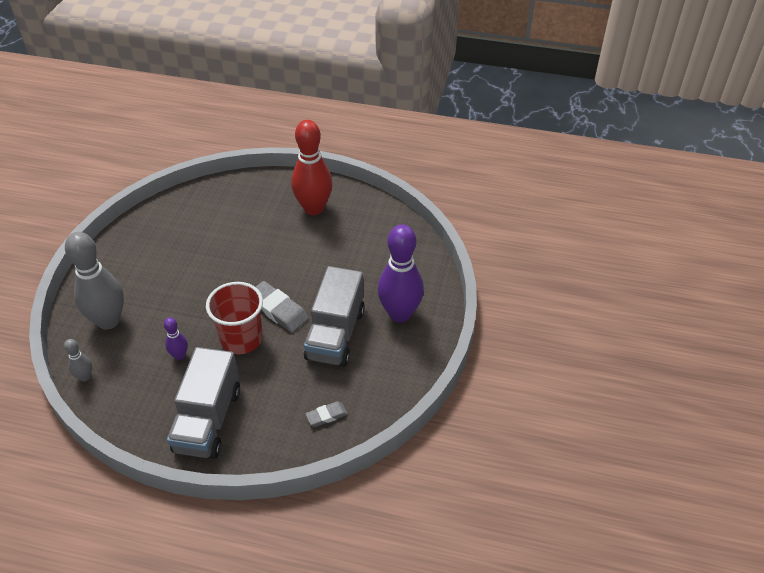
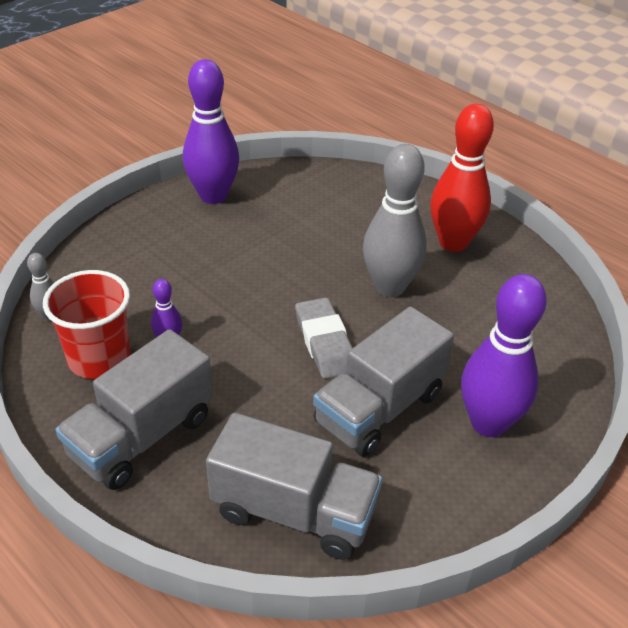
camera: 30 degrees right, 5 degrees down
grey bowling pin [65,232,124,330] -> grey bowling pin moved to [363,144,427,297]
red cup [206,282,263,354] -> red cup moved to [43,270,131,379]
grey eraser [305,401,348,427] -> grey truck [206,412,382,560]
none -> purple bowling pin [183,59,239,204]

